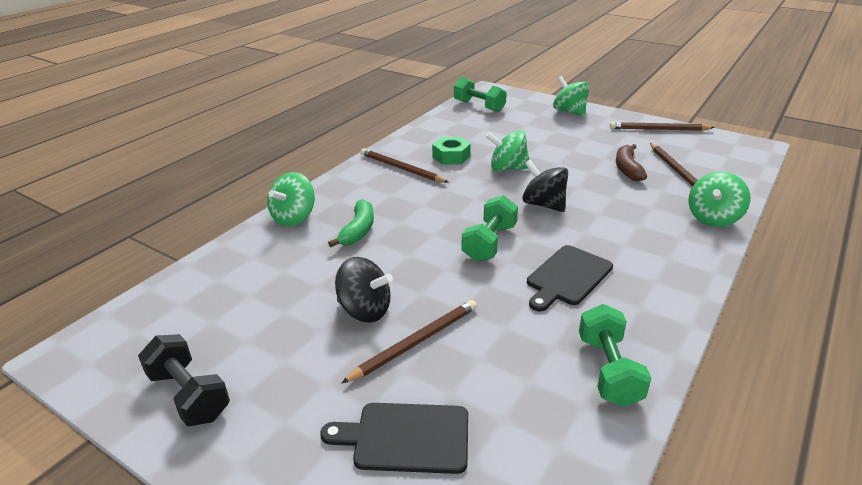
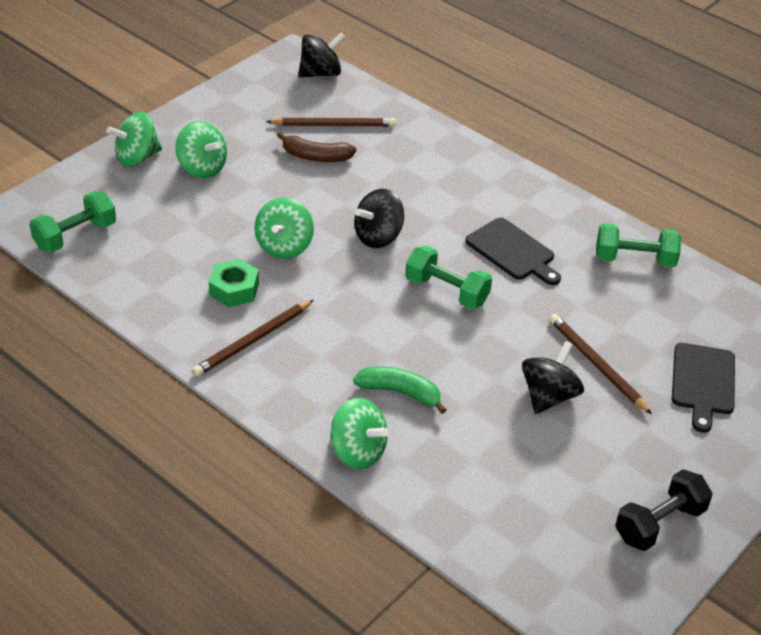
camera: 85 degrees left, 10 degrees up
brown pencil [610,122,715,131] -> none
green spinning top [689,172,750,227] -> green spinning top moved to [175,121,227,178]
none -> black spinning top [298,33,345,78]

